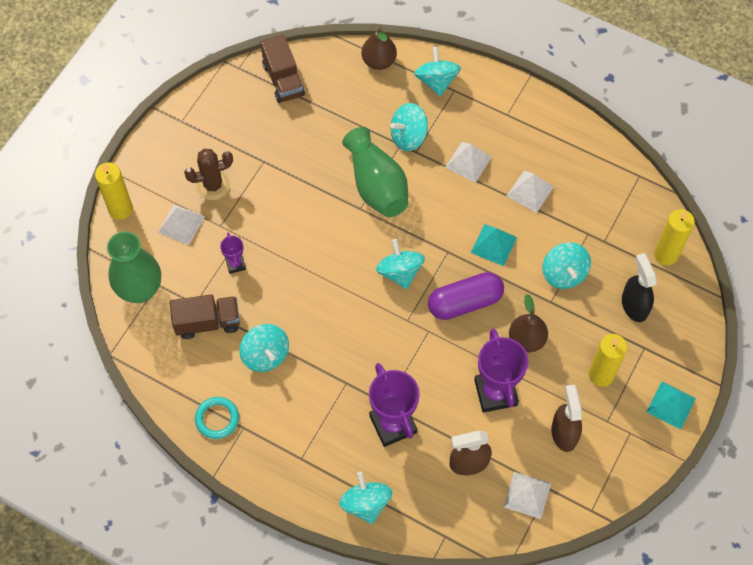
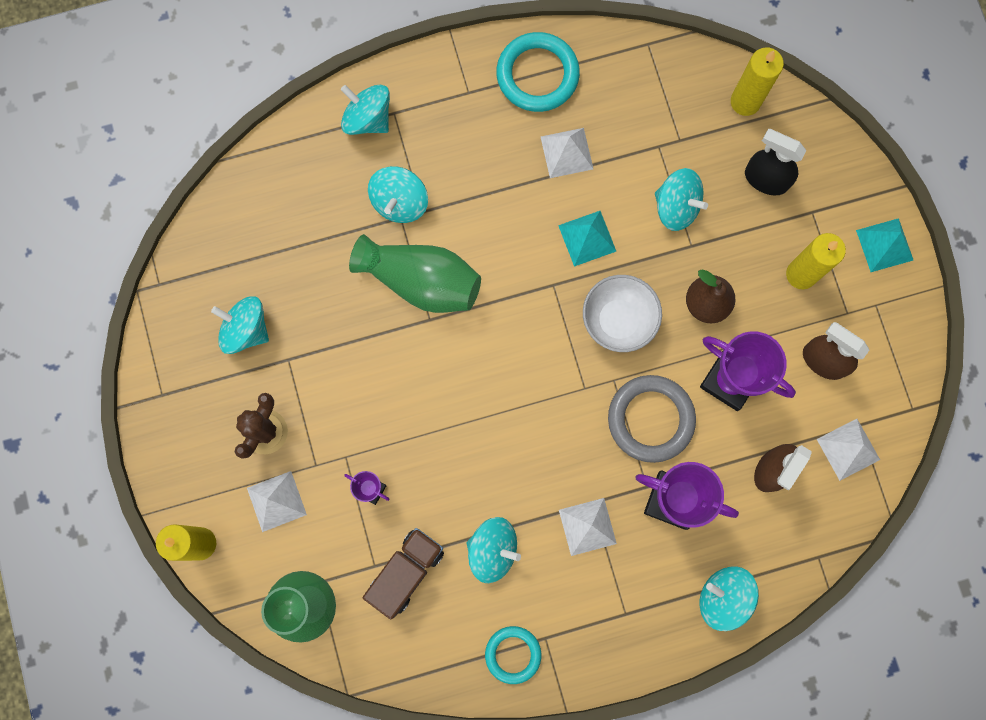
camera: 45 degrees left, 15 degrees up
brown truck [261,35,305,103] -> none
brown pear [361,27,397,70] -> none
turquoise spinning top [376,239,425,289] -> turquoise spinning top moved to [211,296,269,354]
purple capsule [428,272,504,320] -> white bowl [583,275,662,352]
white pyramid [445,142,492,183] -> white pyramid moved to [559,498,617,556]
none -> turquoise ring [496,32,580,112]
none -> grey ring [608,375,696,463]

